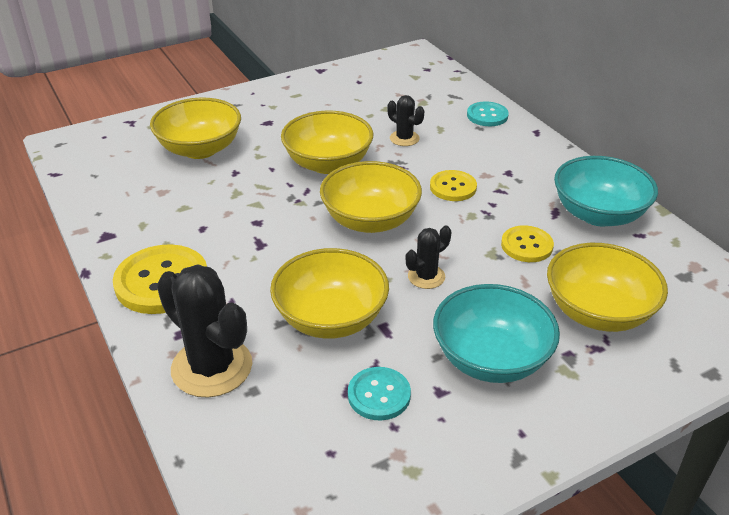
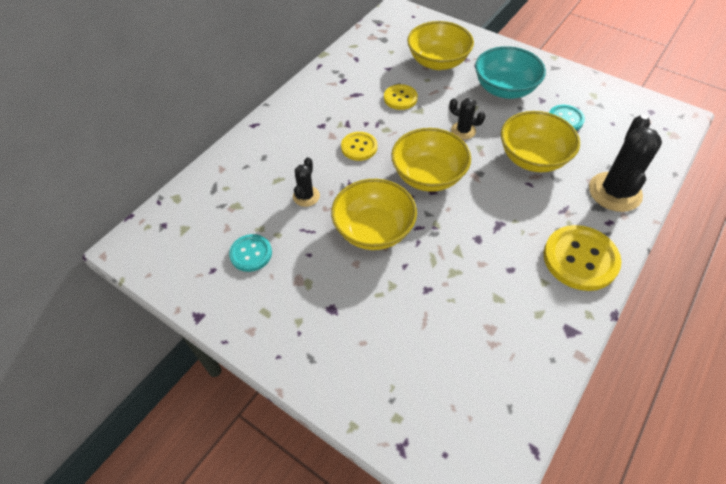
camera: 115 degrees left, 15 degrees up
yellow bowl [150,97,241,159] -> none
turquoise button [467,102,509,126] -> turquoise button moved to [229,234,272,272]
turquoise bowl [554,156,658,226] -> none

